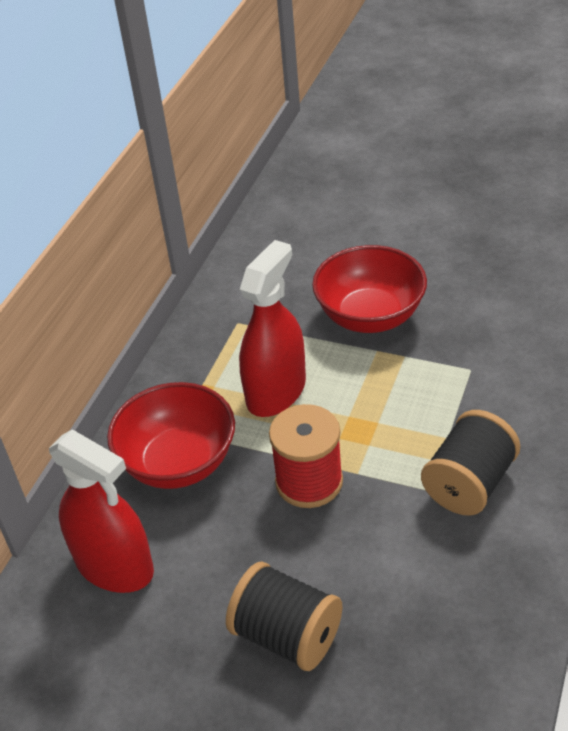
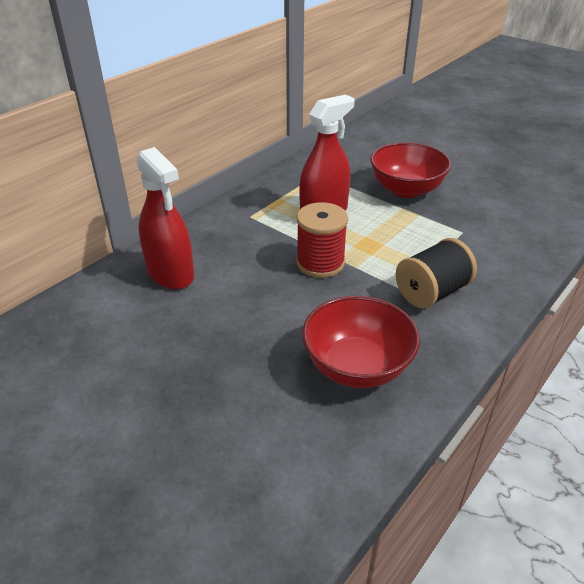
camera: 15 degrees right, 5 degrees down
red bowl [107,382,235,489] -> red bowl moved to [302,296,420,388]
black spool [226,562,343,671] -> none

